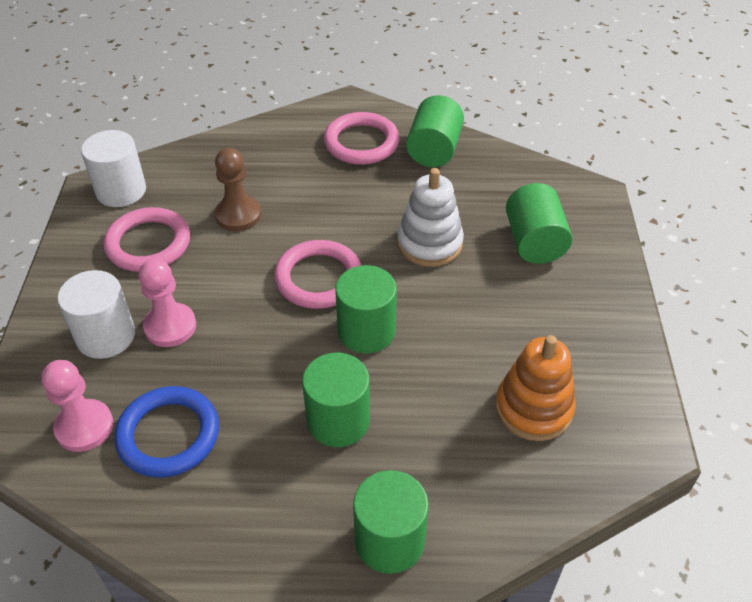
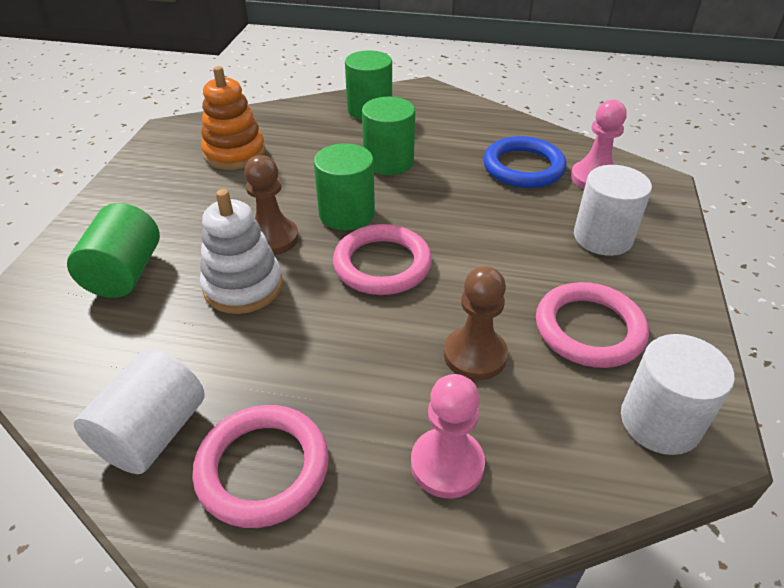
camera: 170 degrees left, 5 degrees down
pink pawn [138,258,196,347] -> pink pawn moved to [411,374,485,499]
green cylinder [406,95,464,167] -> white cylinder [74,349,204,474]
none -> brown pawn [244,155,299,255]

